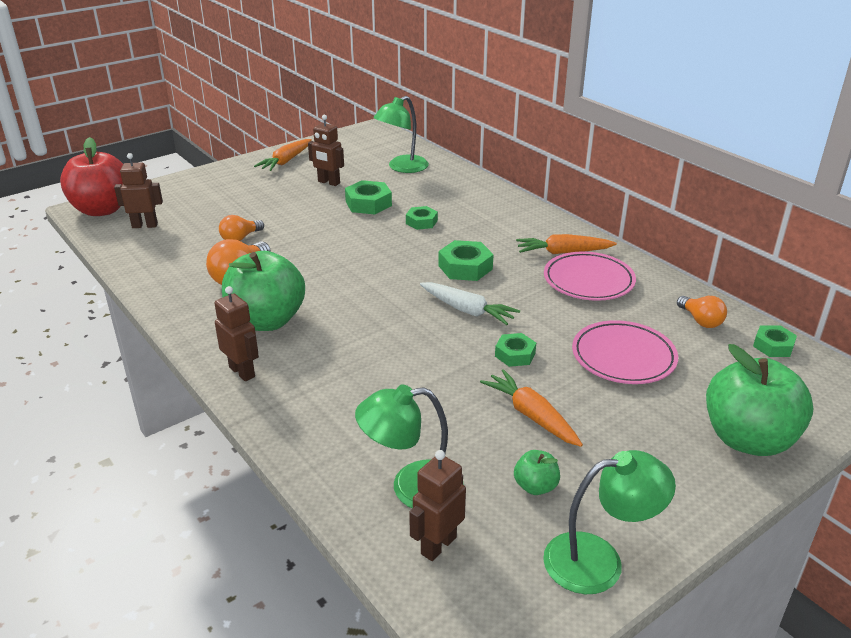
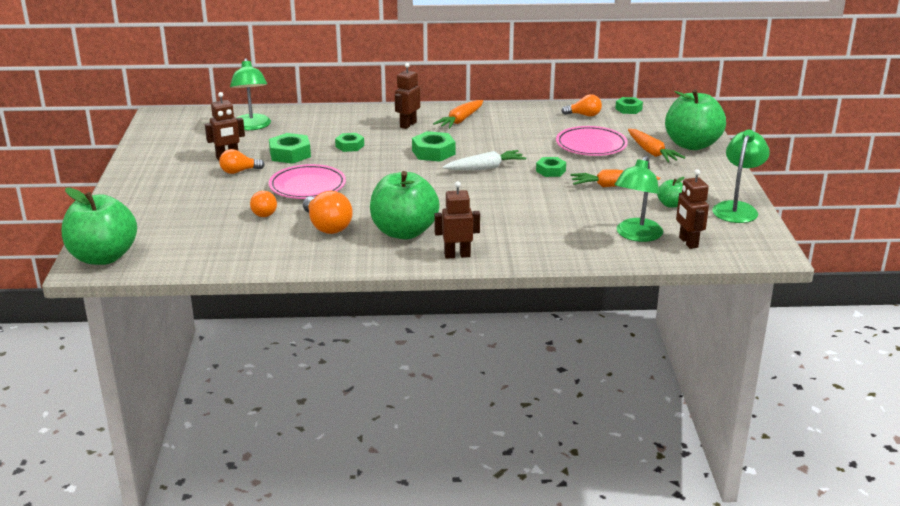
camera: 55 degrees left, 5 degrees down
red apple [60,137,123,216] -> green apple [62,188,137,265]
brown robot [114,153,163,228] -> brown robot moved to [395,63,420,129]
orange carrot [254,139,312,171] -> orange carrot moved to [628,129,685,163]
pink plate [544,251,636,301] -> pink plate moved to [269,164,346,199]
none -> orange light bulb [219,149,265,174]

